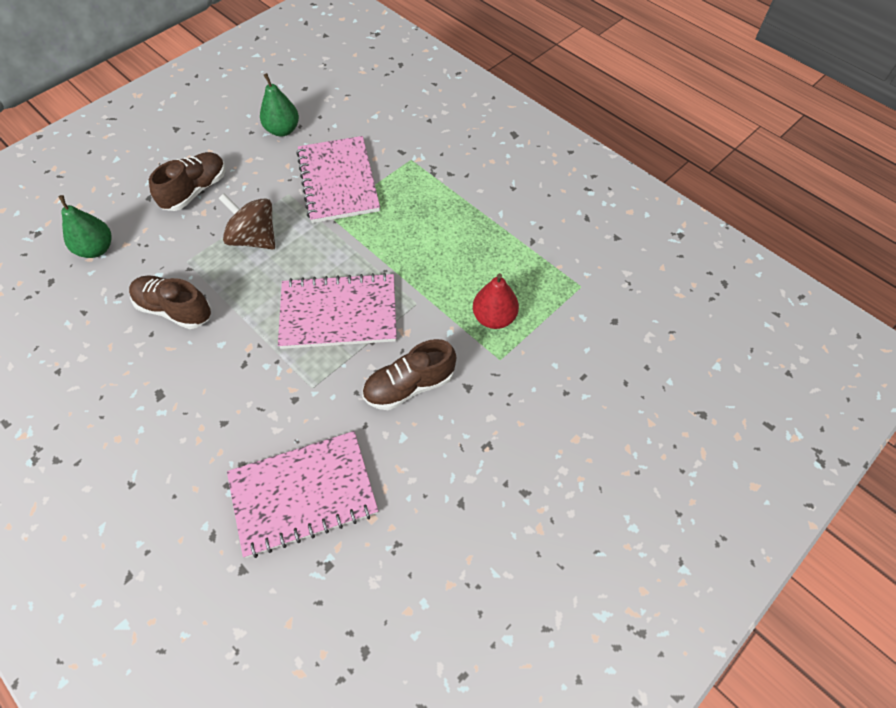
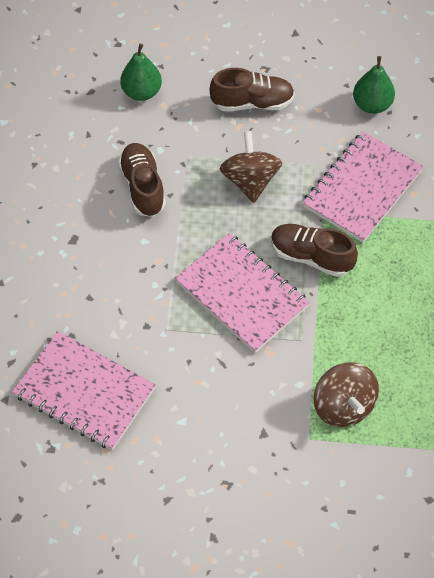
camera: 50 degrees right, 0 degrees up
brown shoe [362,339,456,410] -> brown shoe moved to [271,224,358,277]
red pear [473,273,519,329] -> brown spinning top [314,362,379,427]

